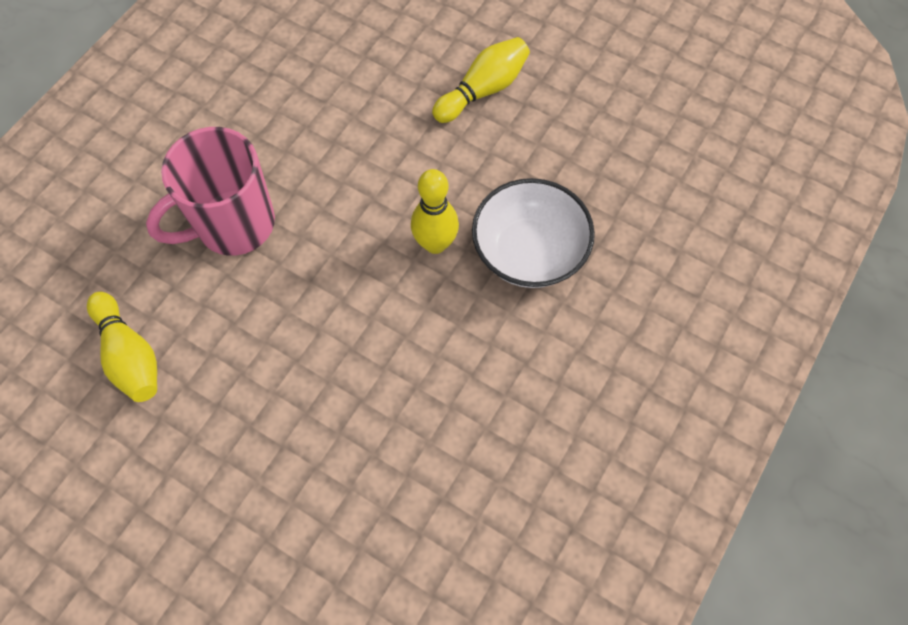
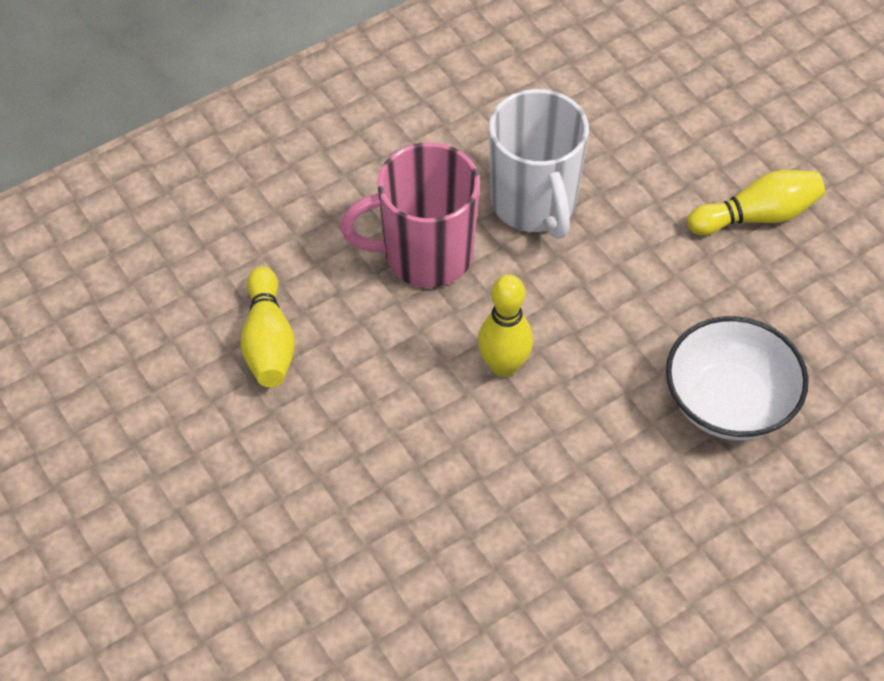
camera: 25 degrees right, 10 degrees down
yellow bowling pin [411,169,459,254] -> yellow bowling pin moved to [478,274,533,377]
none -> white mug [489,89,589,239]

